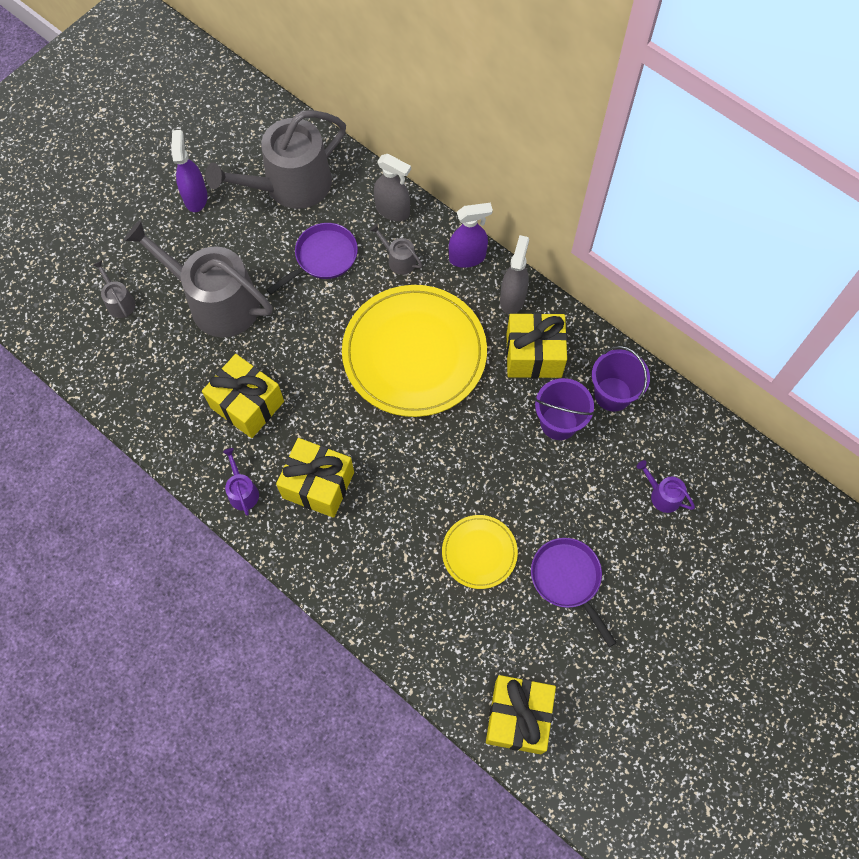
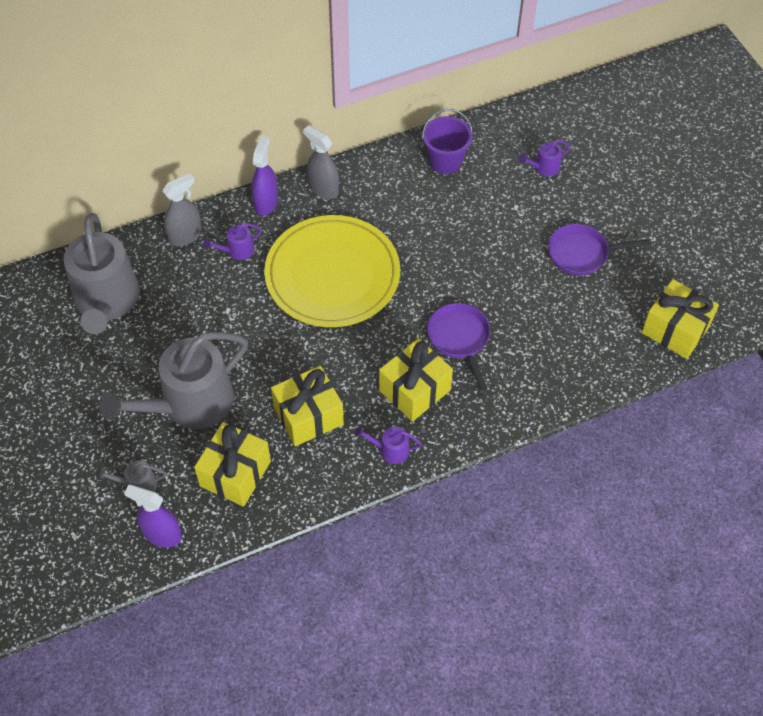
camera: 65 degrees left, 10 degrees down
purple spray bottle [171,130,207,212] -> purple spray bottle moved to [124,485,182,547]
purple pan [266,223,358,295] -> purple pan moved to [427,303,490,391]
grey watering can [370,224,422,275] -> purple watering can [204,223,262,260]
yellow plate [442,515,518,589] -> none
yellow gift [506,313,567,378] -> yellow gift moved to [194,422,271,507]
purple bucket [535,378,595,440] -> none

